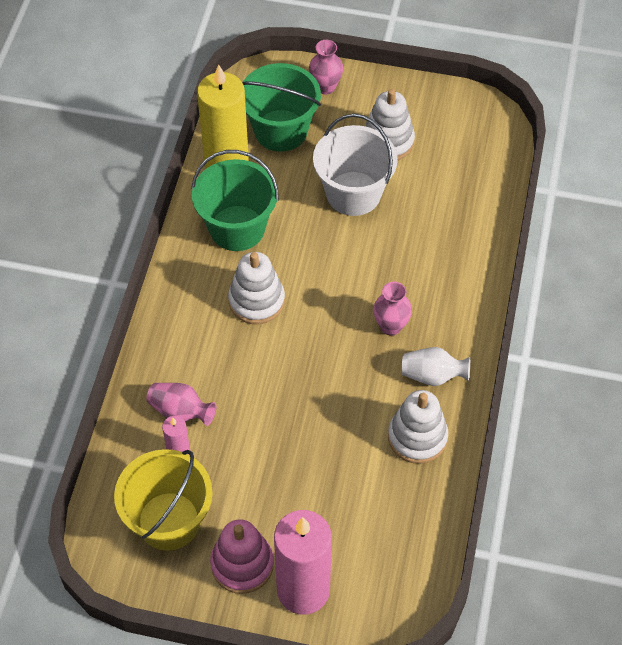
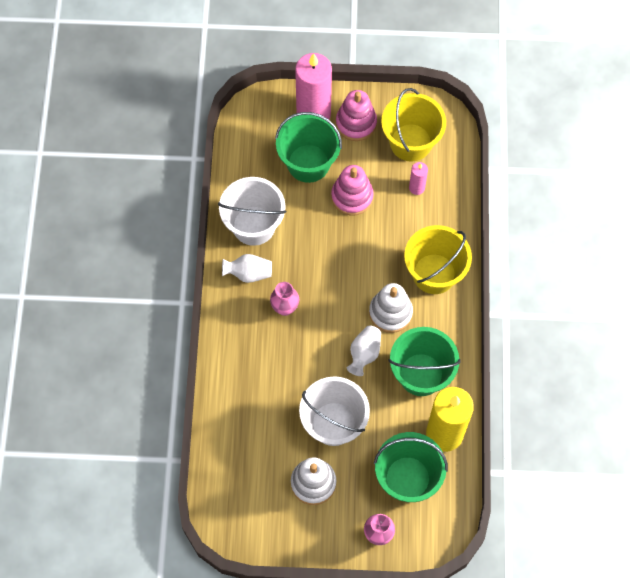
camera: 170 degrees right, 10 degrees up
pink vase [146,383,216,426] -> none
white stacking toy [388,390,448,464] -> white bucket [218,177,286,246]
none -> green bucket [275,112,342,183]
none -> pink stacking toy [331,165,374,216]
none -> white vase [347,325,381,376]
none -> yellow bucket [404,225,472,294]

